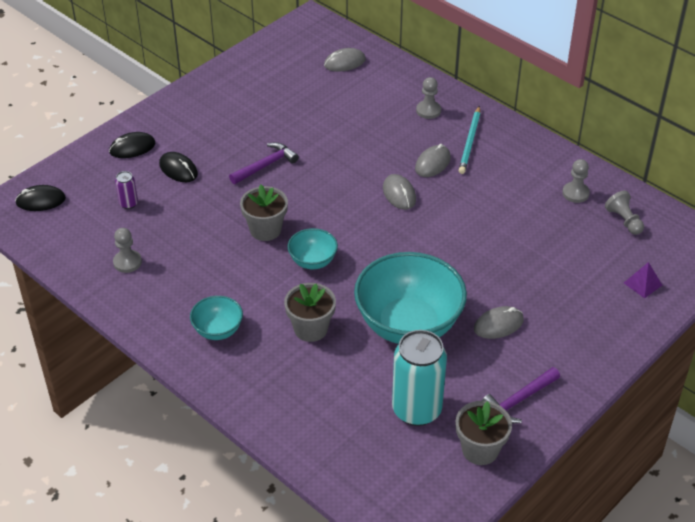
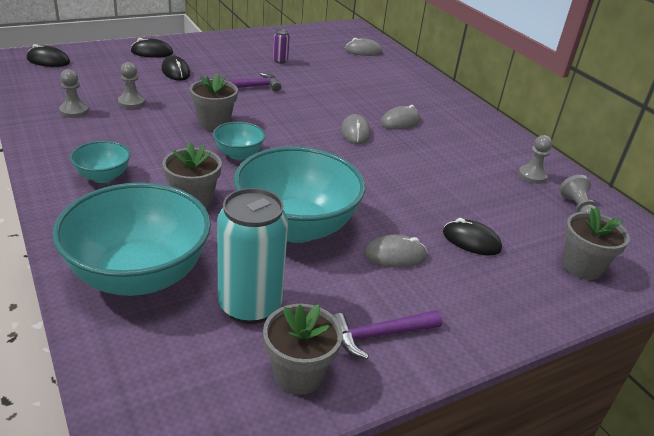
camera: 15 degrees right, 10 degrees down
purple can [115,171,138,209] -> purple can moved to [273,29,290,64]
grey pawn [416,77,441,119] -> grey pawn moved to [118,62,146,109]
turquoise pencil [459,106,480,174] -> none
purple pyramid [624,262,662,298] -> grey flower pot [562,207,630,280]
none -> turquoise bowl [52,182,211,296]
none -> black mouse [443,218,502,255]

